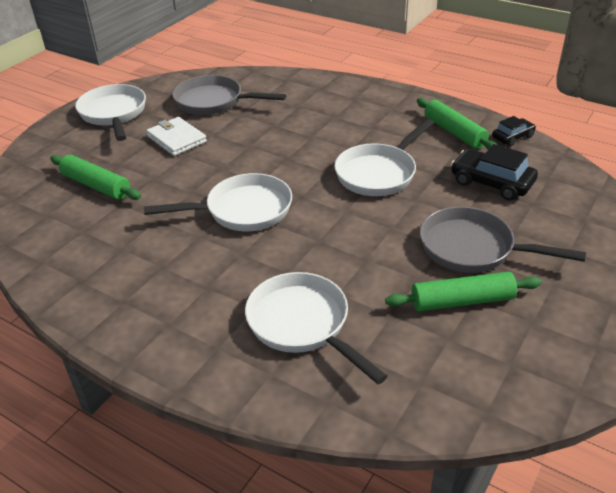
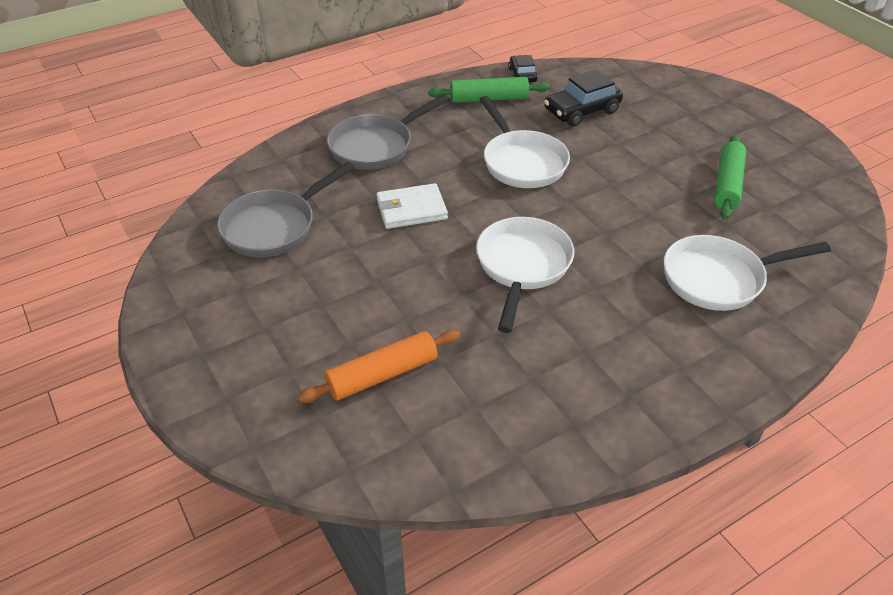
camera: 65 degrees left, 5 degrees up
green rolling pin [50,155,141,200] -> orange rolling pin [297,330,460,403]
white pan [75,84,146,141] -> none
white wallet [146,117,207,156] -> white wallet moved to [376,183,448,229]
grey pan [420,206,586,273] -> grey pan moved to [327,94,449,170]

